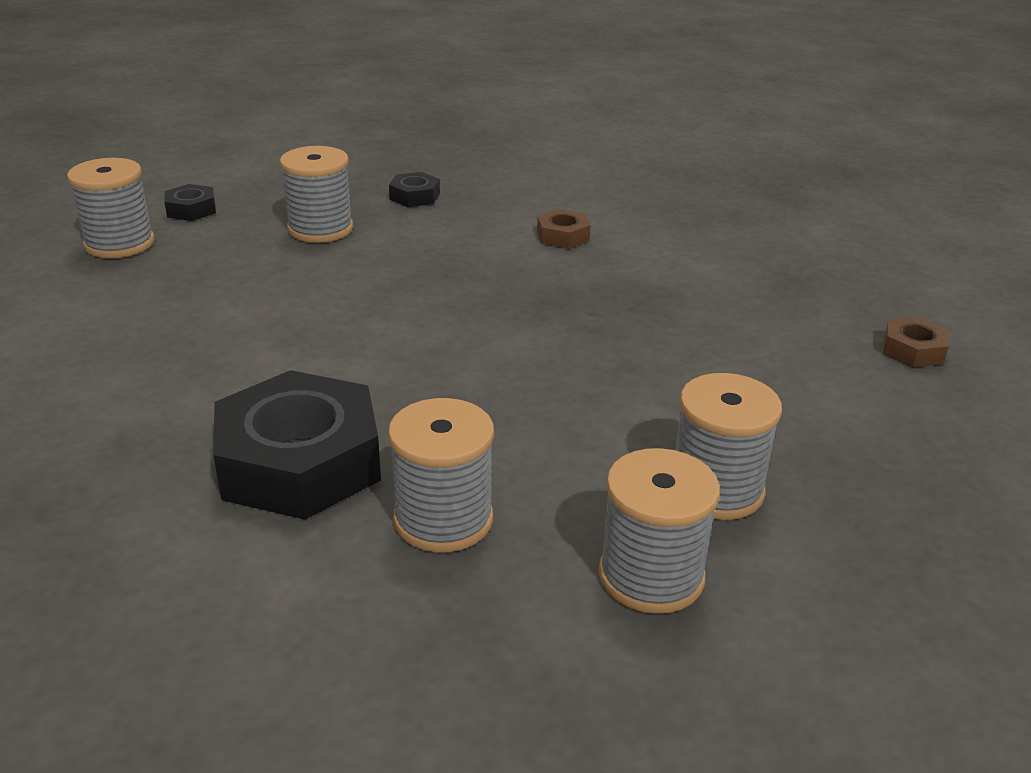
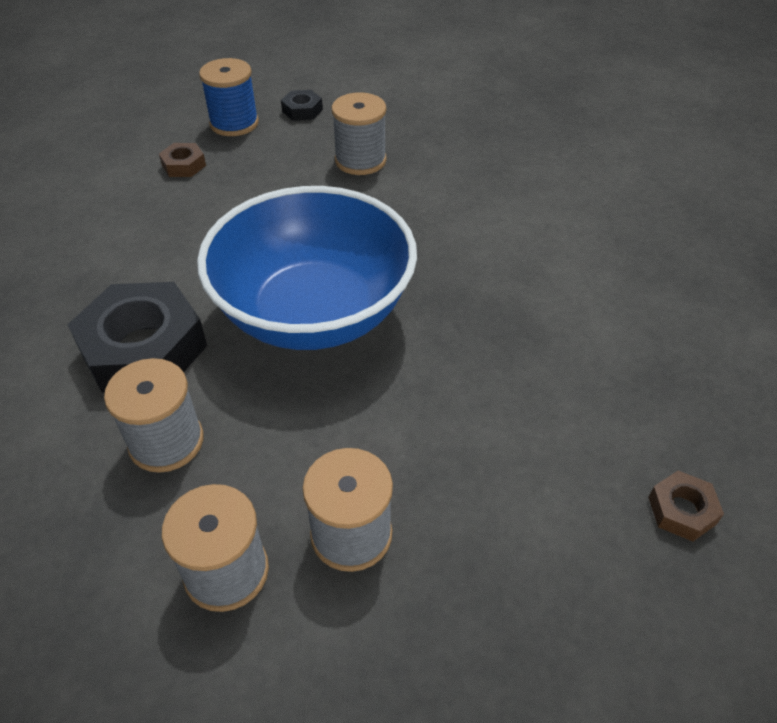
camera: 40 degrees right, 15 degrees up
grey spool [67,158,155,258] -> blue spool [199,58,259,136]
black nut [389,172,440,207] -> none
brown nut [537,209,591,249] -> brown nut moved to [159,143,206,177]
none -> blue bowl [197,186,417,350]

